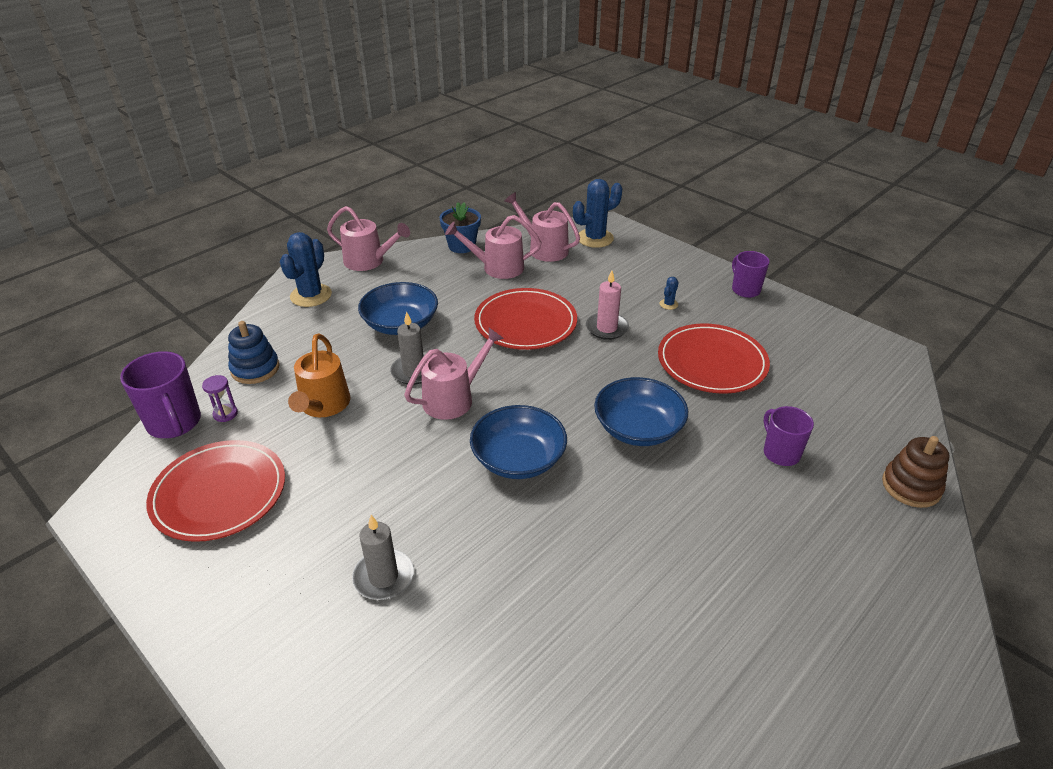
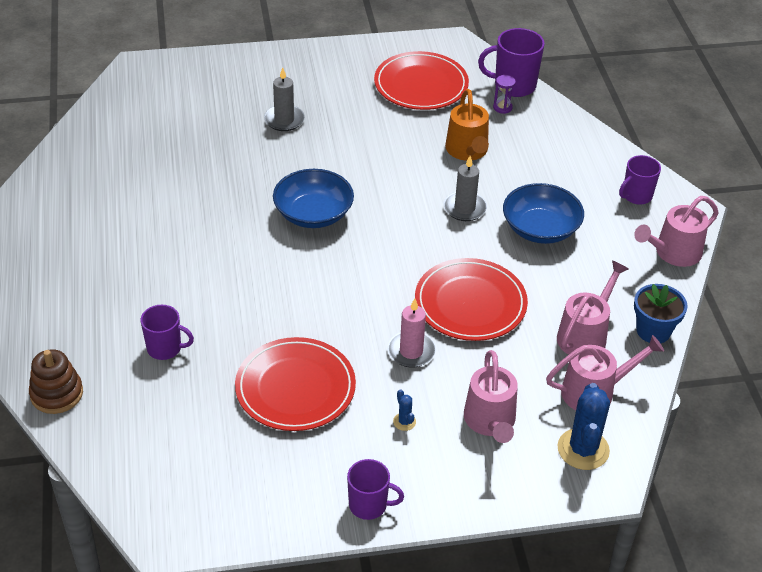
camera: 125 degrees right, 5 degrees up
blue stacking toy [228,321,280,384] -> none
blue cactus [280,232,332,307] -> purple mug [619,155,661,205]
orange watering can [288,334,351,417] -> orange watering can turned 135 degrees counterclockwise [445,89,489,161]
pink watering can [404,328,504,420] -> pink watering can moved to [464,350,518,443]
blue bowl [594,377,688,446] -> none

